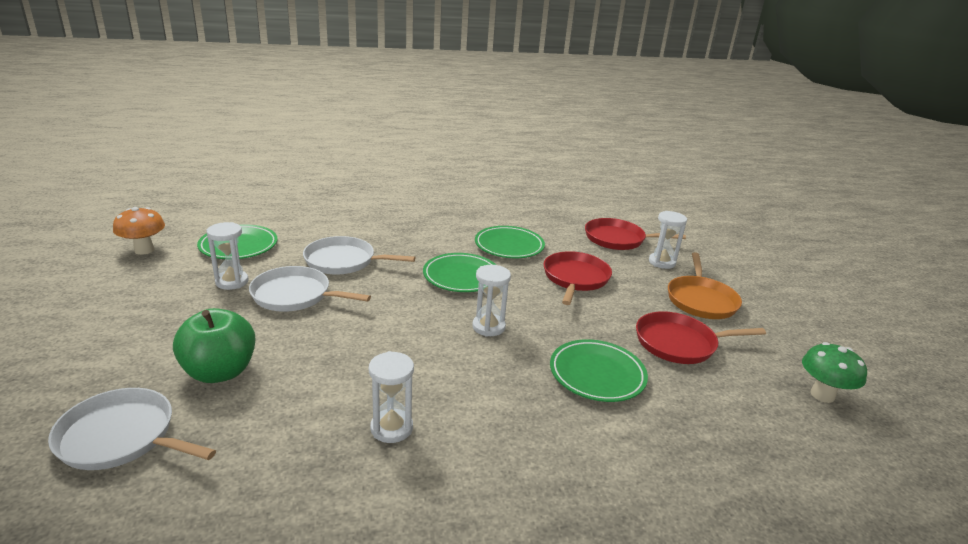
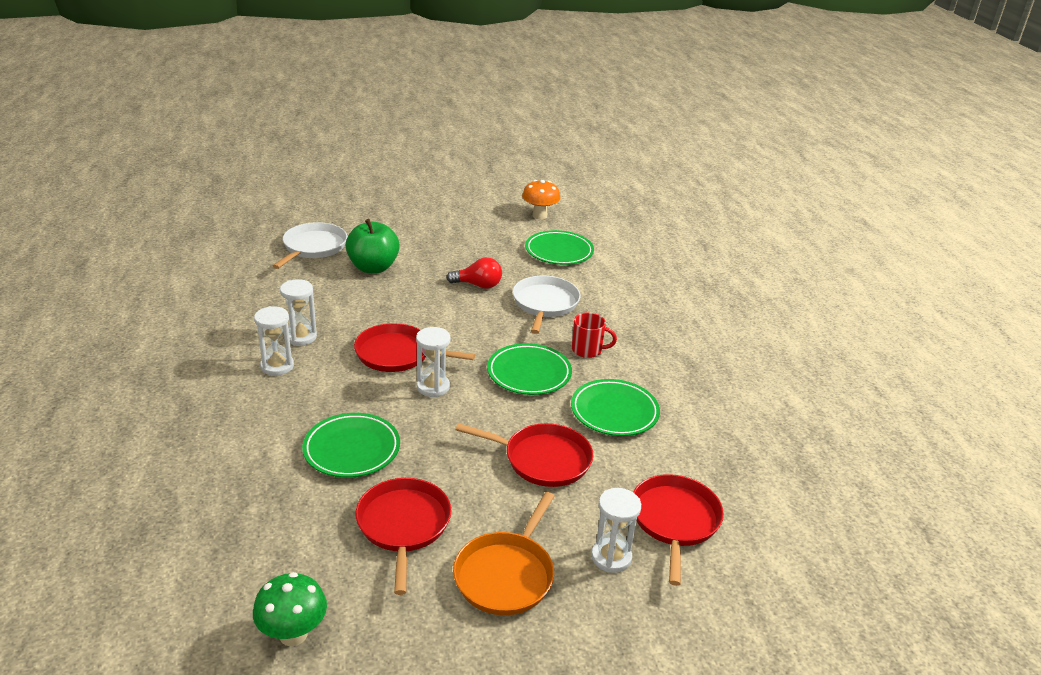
camera: 90 degrees right, 5 degrees up
white hourglass [207,222,249,290] -> white hourglass moved to [254,306,294,376]
white pan [249,266,371,312] -> red light bulb [446,257,502,289]
orange pan [668,252,742,319] -> orange pan turned 75 degrees counterclockwise [453,492,554,615]
none -> red pan [354,323,475,372]
none -> red mug [572,313,617,358]

